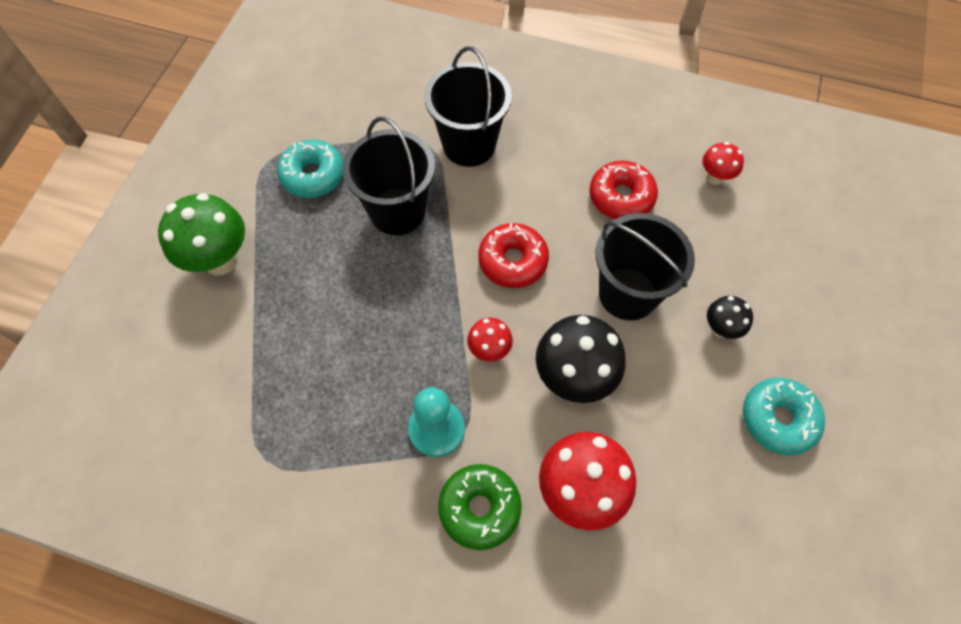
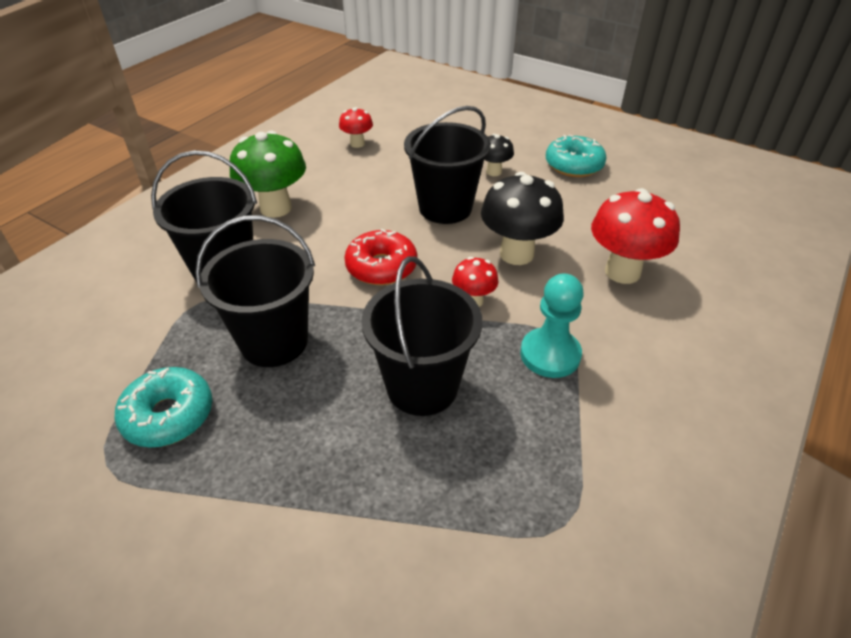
camera: 75 degrees left, 20 degrees down
green mushroom [158,193,245,275] -> green mushroom moved to [230,131,306,218]
green donut [438,464,522,550] -> none
red donut [589,161,658,219] -> none
none -> black bucket [361,256,482,416]

